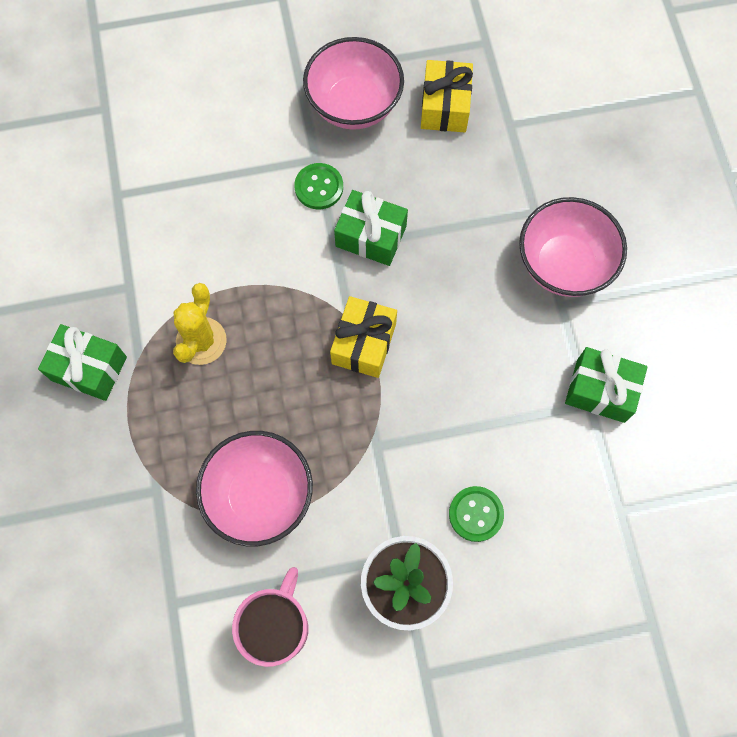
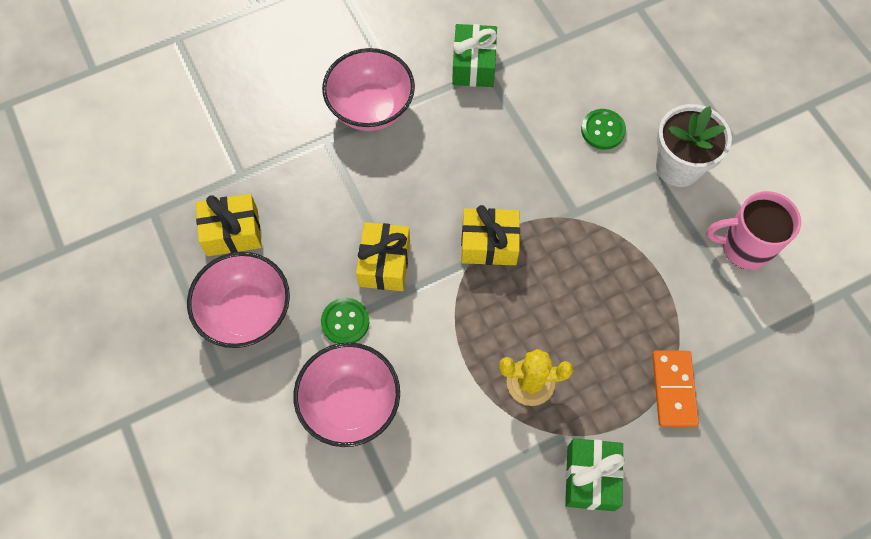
camera: 105 degrees left, 5 degrees down
pink bowl [196,431,313,546] -> pink bowl moved to [293,342,400,447]
green gift [334,190,408,266] -> yellow gift [356,222,410,291]
none -> orange domino [652,351,699,427]

